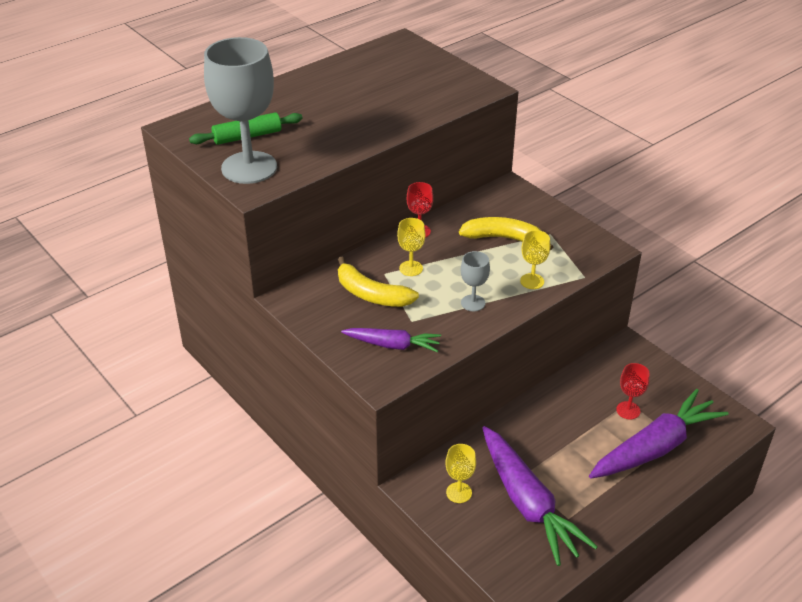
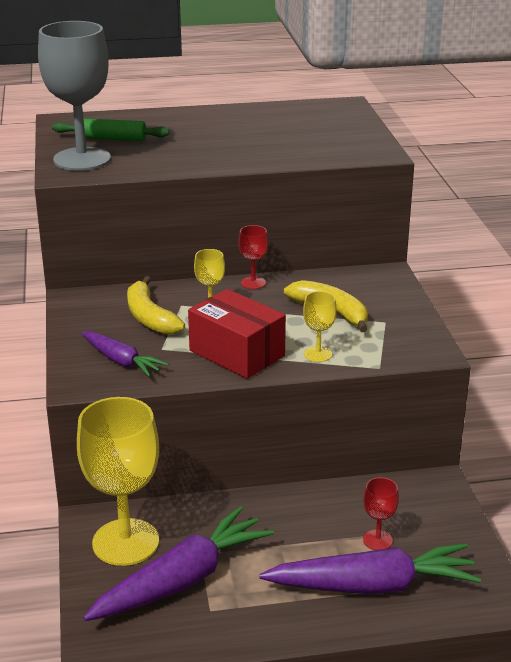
camera: 30 degrees right, 10 degrees down
yellow goblet [446,444,476,503] -> yellow goblet [77,397,159,566], size x2.25
grey goblet [461,251,490,311] -> red box [188,289,286,379]
purple carrot [483,426,598,566] -> purple carrot turned 135 degrees counterclockwise [83,506,274,621]

